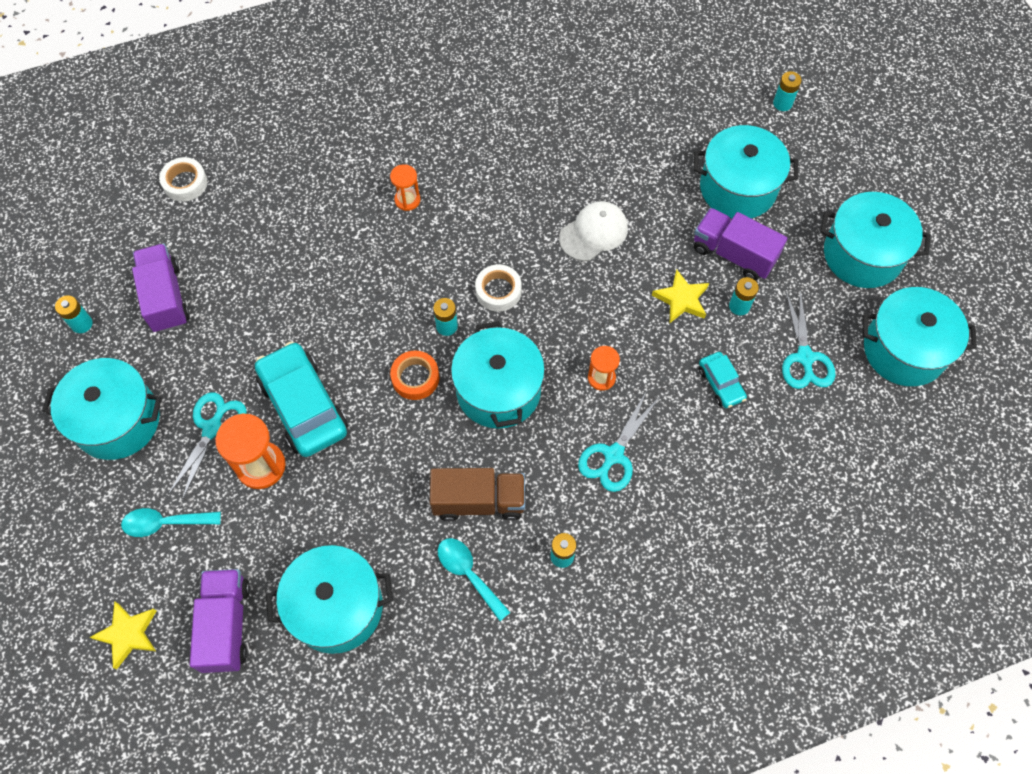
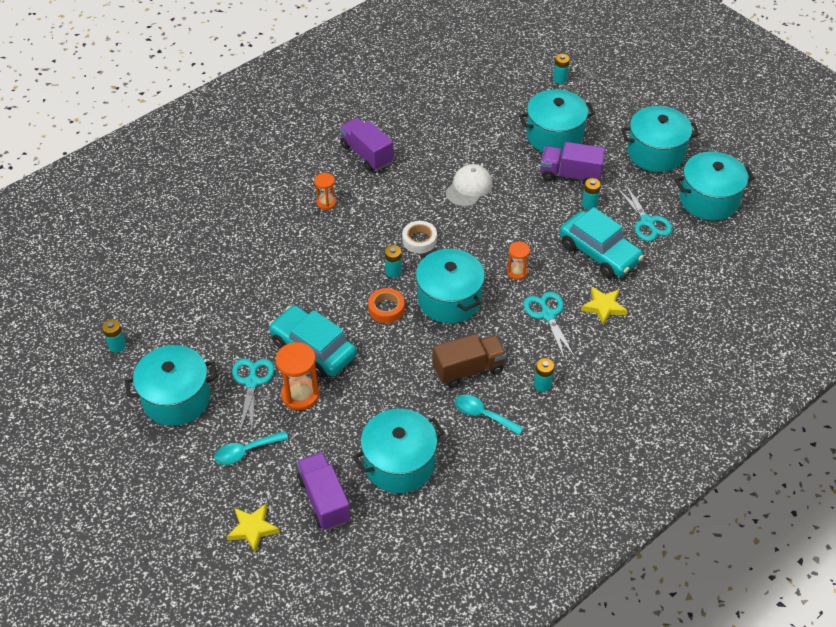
camera: 20 degrees left, 15 degrees down
purple truck [132,244,190,333] -> purple truck moved to [340,118,393,172]
white tape [159,157,207,202] -> none
turquoise scissors [578,390,659,492] -> turquoise scissors turned 150 degrees clockwise [523,292,575,360]
yellow star [652,269,709,323] -> yellow star moved to [581,287,628,325]
turquoise car [699,352,747,408] -> turquoise car [559,207,644,278], size x1.99

